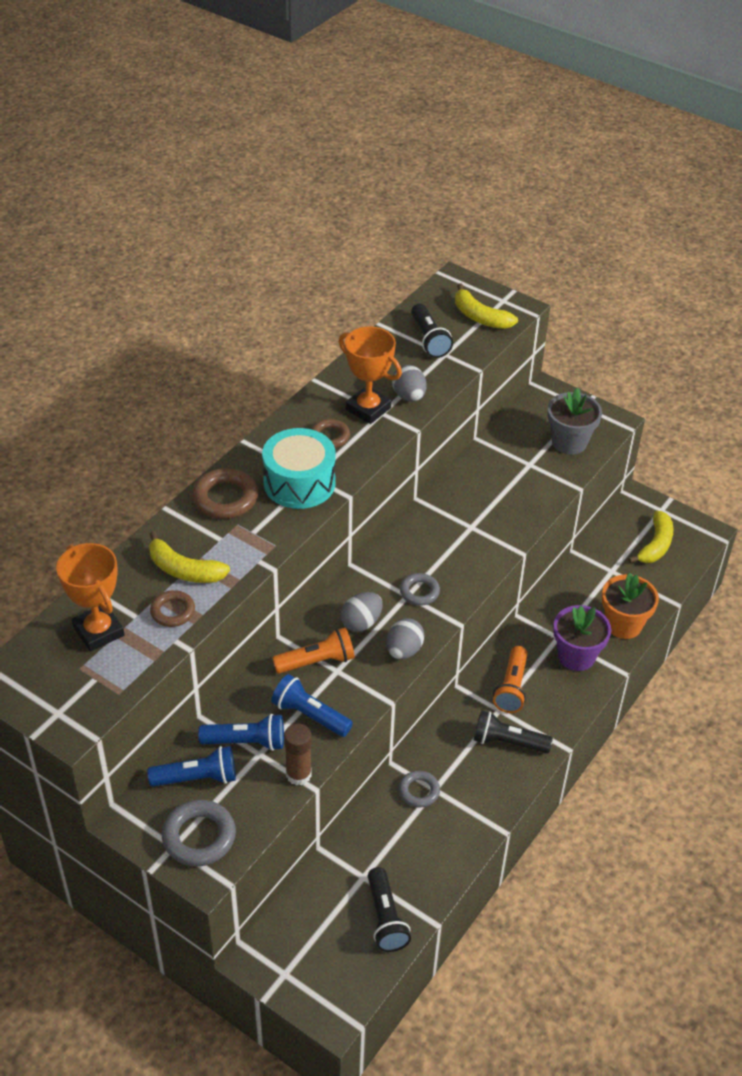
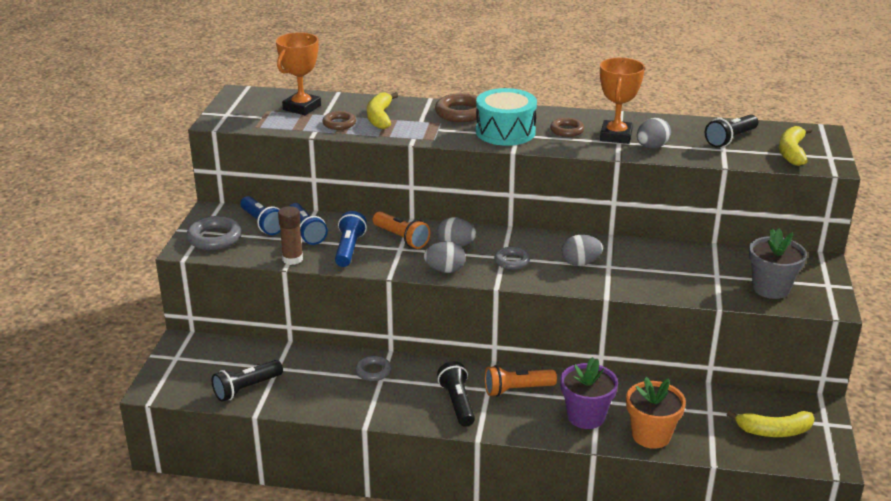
camera: 65 degrees right, 15 degrees down
none -> grey egg [562,235,603,266]

